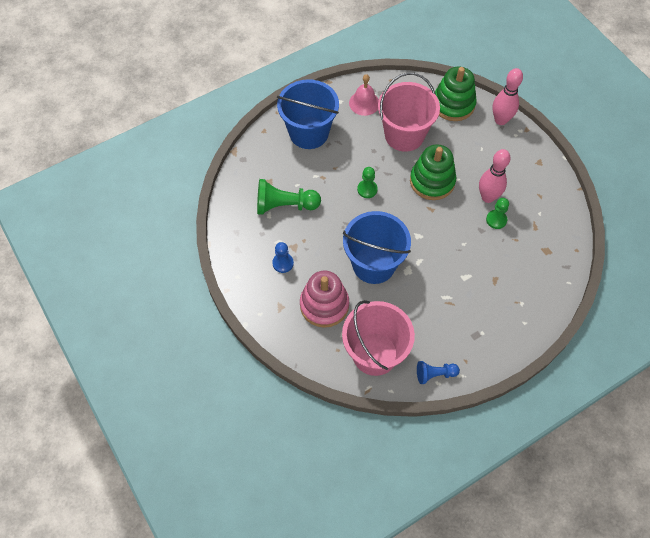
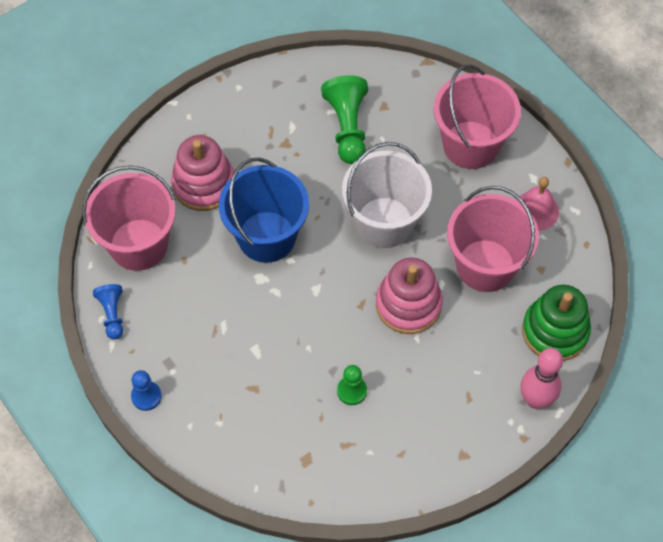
camera: 85 degrees right, 0 degrees up
blue pawn [272,242,294,273] -> blue pawn moved to [131,370,162,411]
blue bucket [277,80,339,149] -> pink bucket [434,65,521,169]
green pawn [357,167,378,198] -> white bucket [342,142,432,248]
green stacking toy [410,144,456,200] -> pink stacking toy [376,258,443,334]
pink bowling pin [479,149,511,203] -> none

